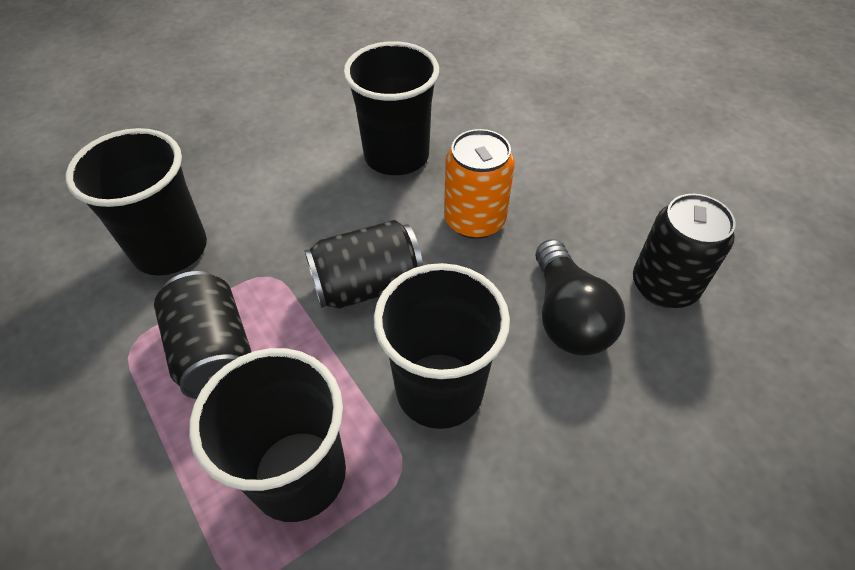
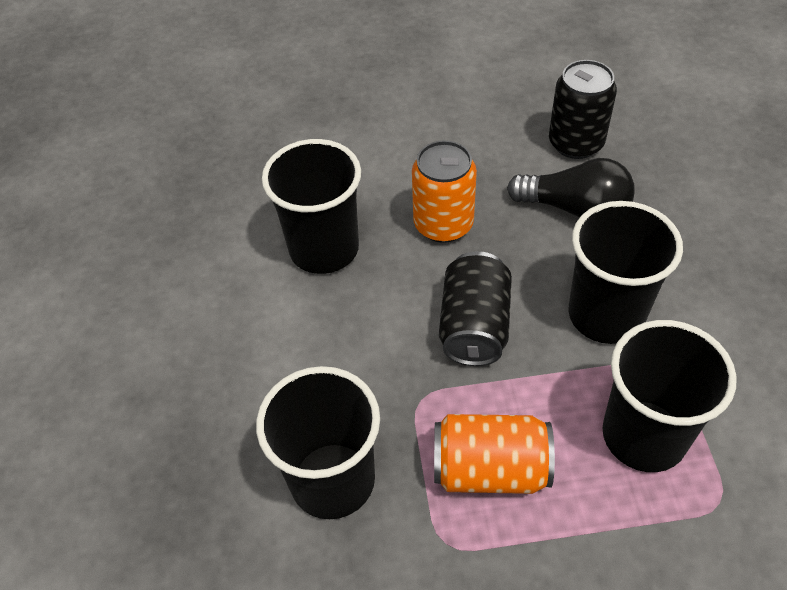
camera: 60 degrees left, 0 degrees up
black can [154,271,251,399] -> orange can [434,414,555,494]

